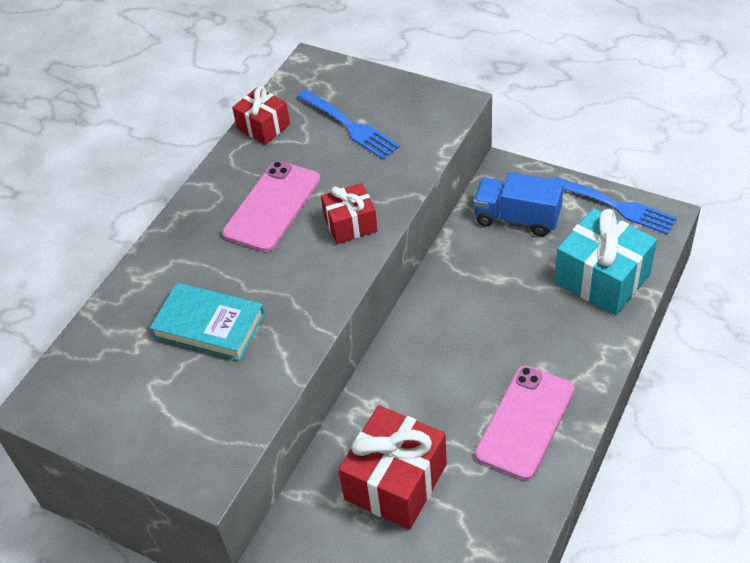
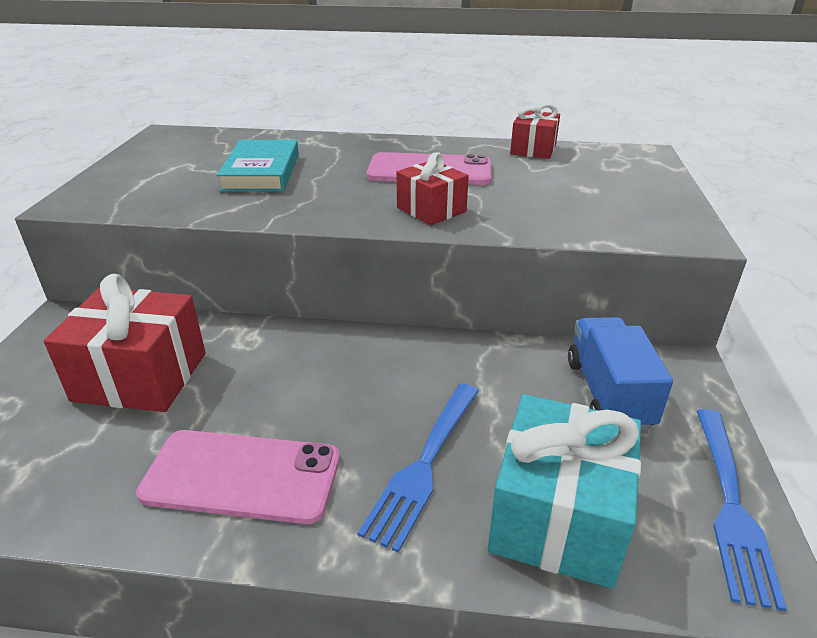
camera: 65 degrees right, 15 degrees down
blue fork [297,89,400,159] -> blue fork moved to [358,383,479,553]

